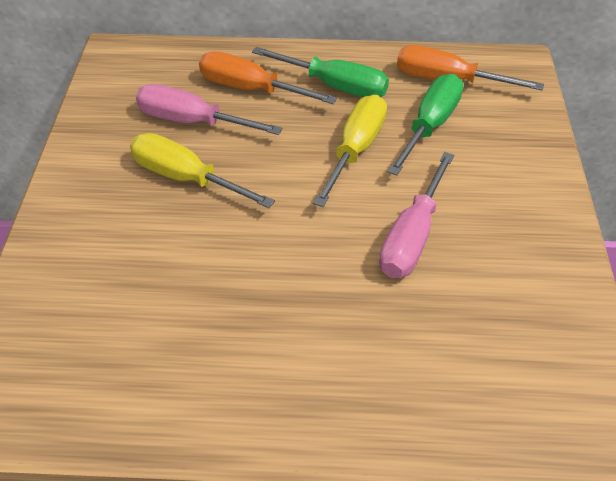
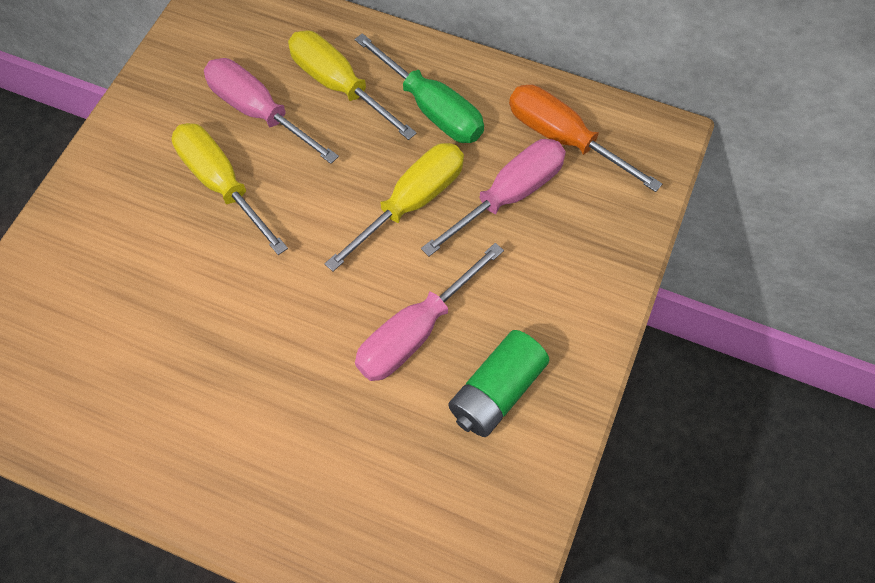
camera: 20 degrees right, 15 degrees up
orange screwdriver [199,51,337,104] -> yellow screwdriver [288,30,417,140]
green screwdriver [387,74,464,176] -> pink screwdriver [421,139,566,257]
none -> green battery [448,330,549,437]

